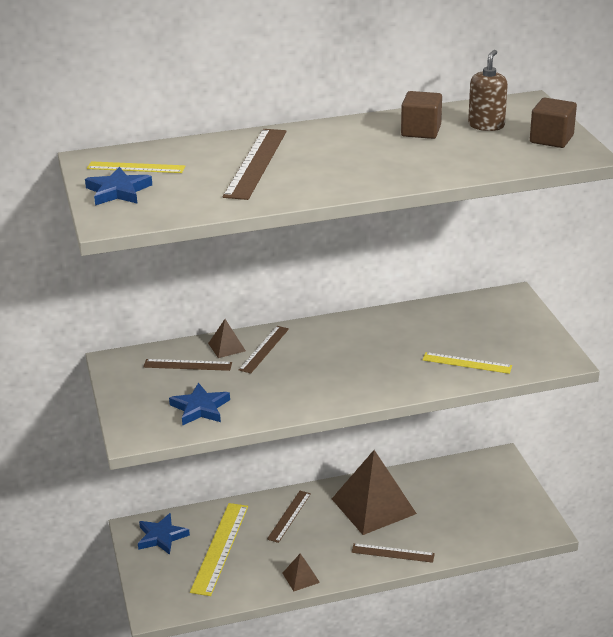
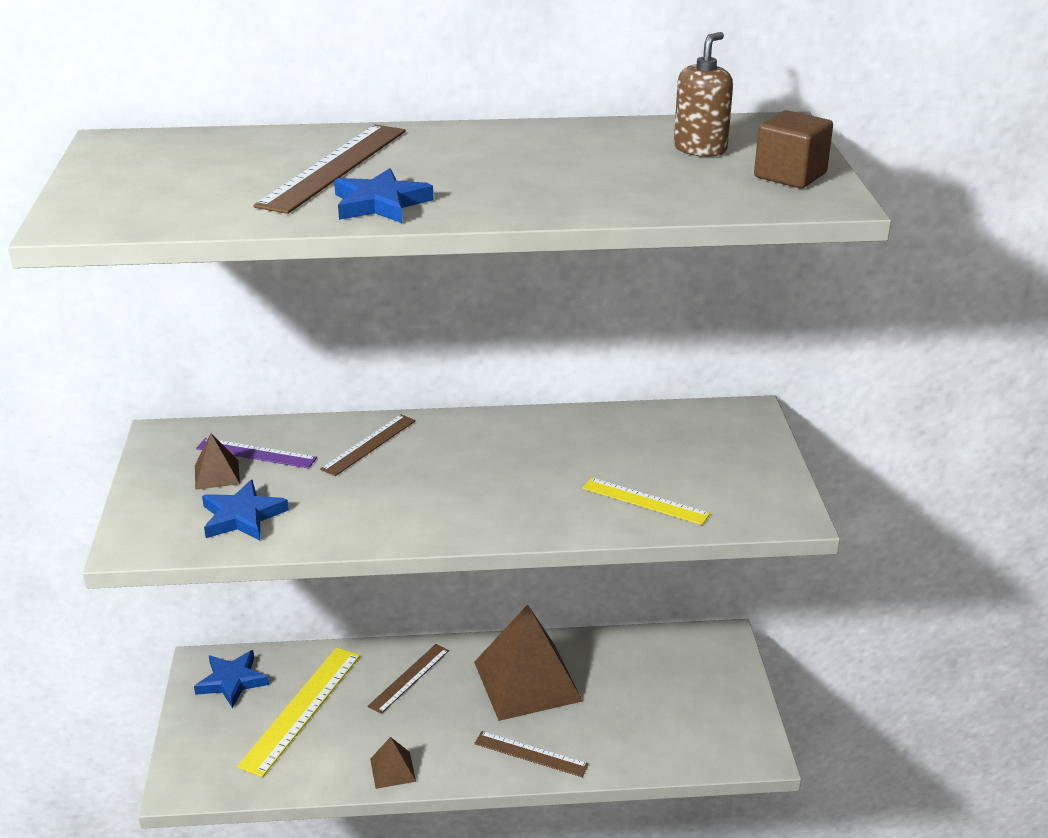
camera: 10 degrees right, 0 degrees up
blue star [85,167,152,205] -> blue star moved to [334,168,434,223]
yellow ruler [87,161,185,173] -> none
brown ruler [143,359,232,371] -> purple ruler [196,438,317,469]
brown pyramid [208,319,246,358] -> brown pyramid moved to [195,433,240,490]
brown cube [401,91,442,139] -> none

